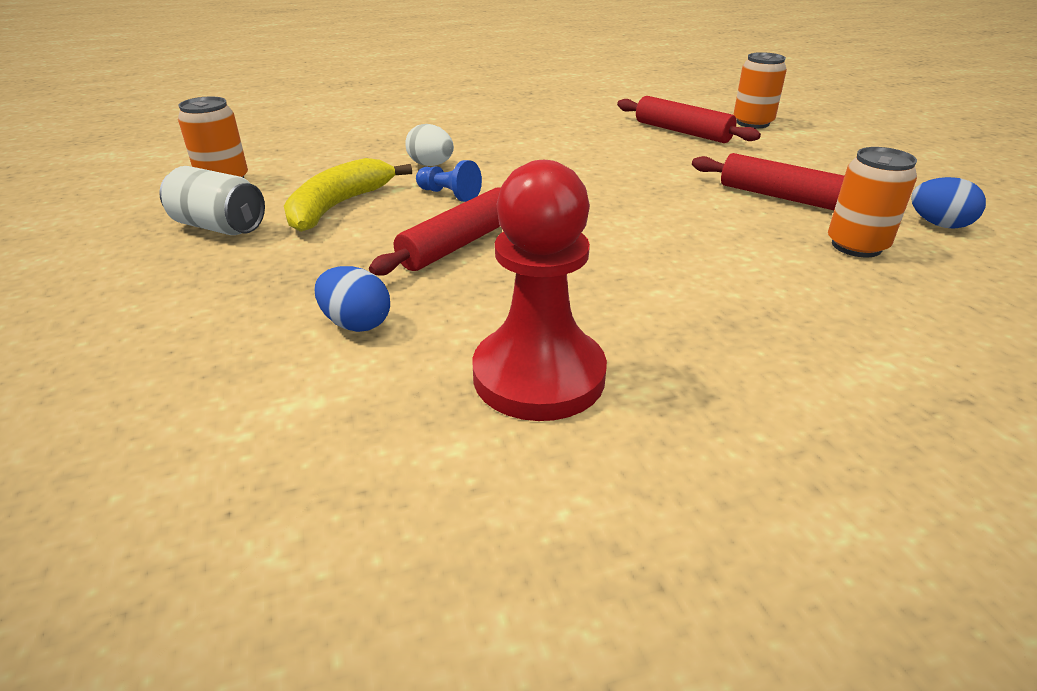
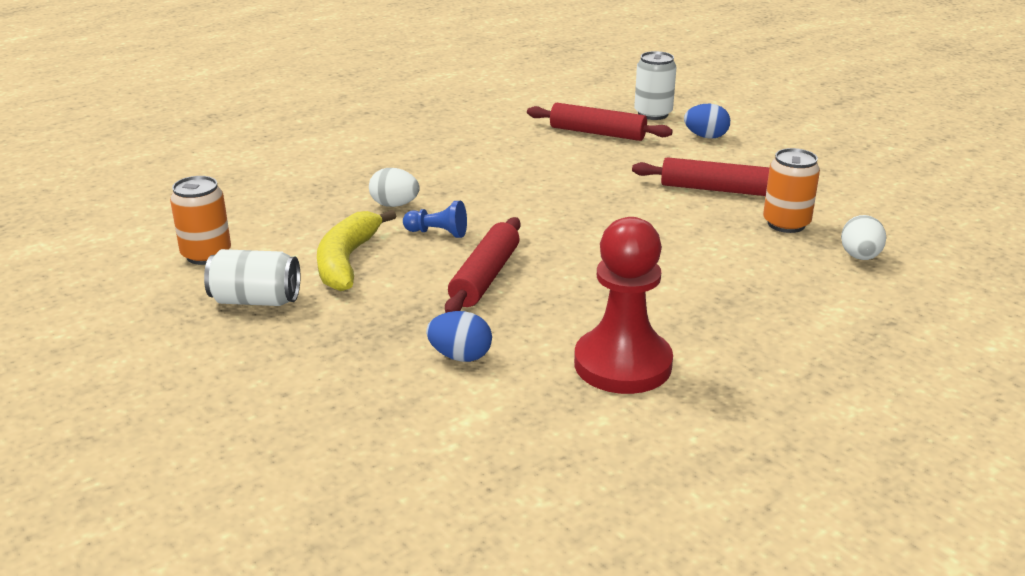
camera: 20 degrees left, 5 degrees down
orange can [733,52,787,128] -> white can [634,51,676,120]
blue egg [911,177,986,229] -> blue egg moved to [684,104,730,139]
none -> white egg [841,215,886,260]

